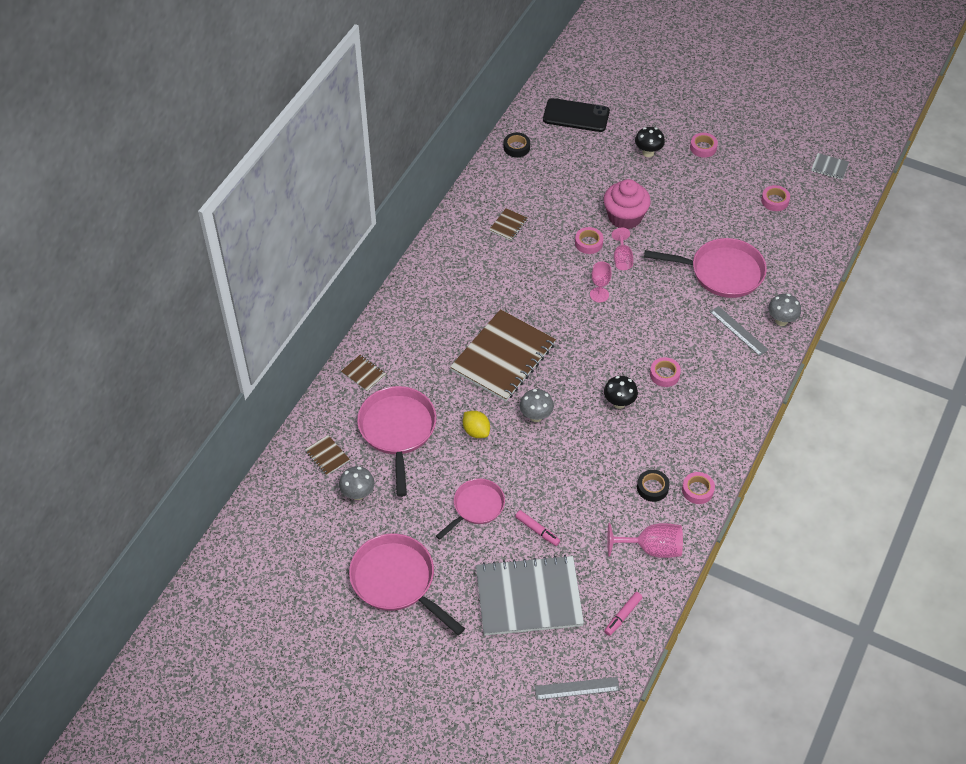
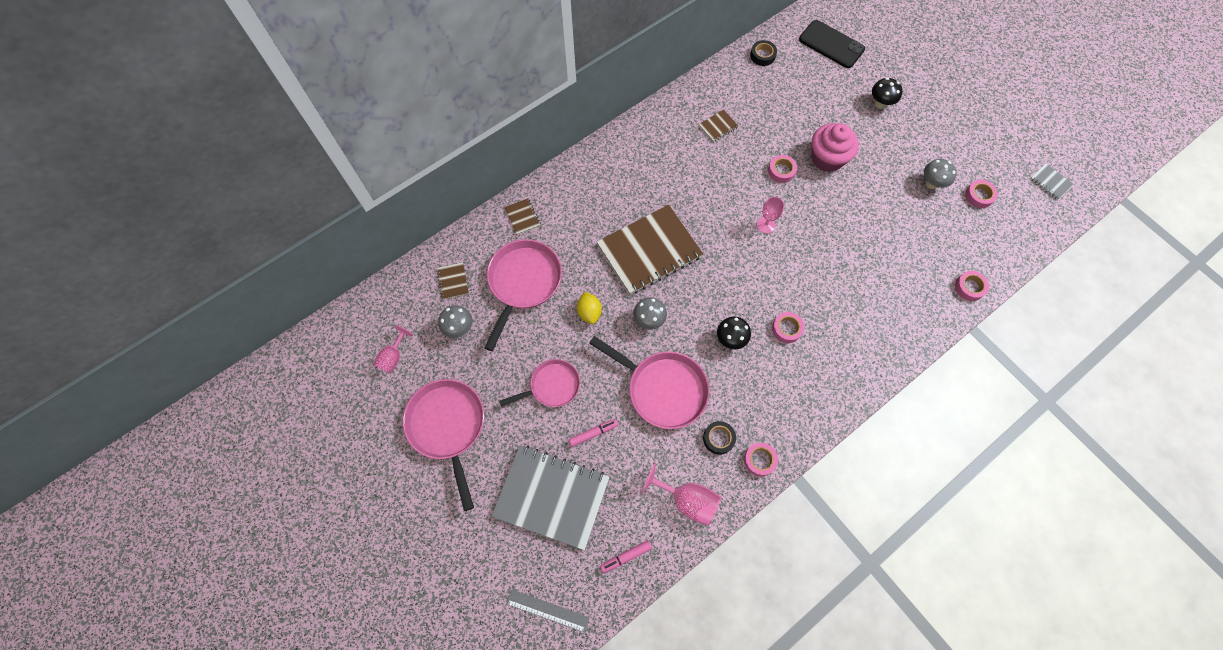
camera: 25 degrees right, 15 degrees up
pink marker [515,510,560,546] -> pink marker turned 90 degrees counterclockwise [569,419,618,447]
pink goblet [612,228,633,270] -> pink goblet moved to [374,325,413,373]
pink pan [644,238,767,298] -> pink pan moved to [589,336,710,429]
pink tape [690,133,718,158] -> pink tape moved to [955,271,989,301]
grey ruler [710,306,769,356] -> none
grey mushroom [768,294,801,326] -> grey mushroom moved to [924,159,957,189]

